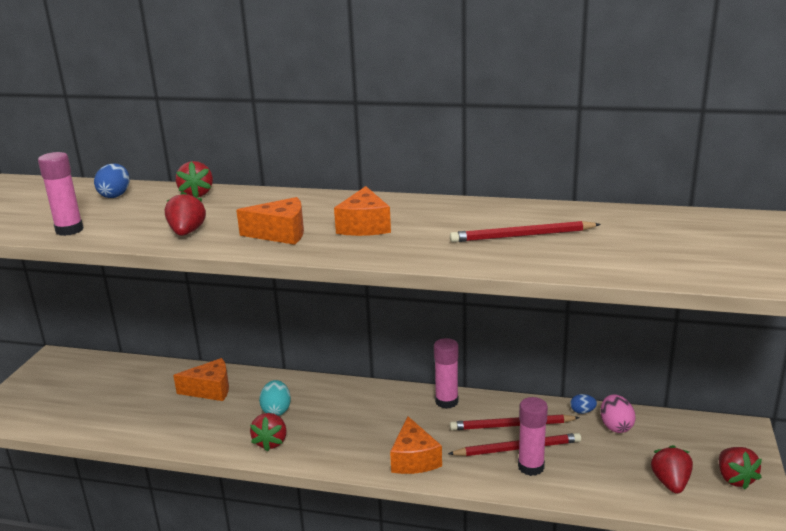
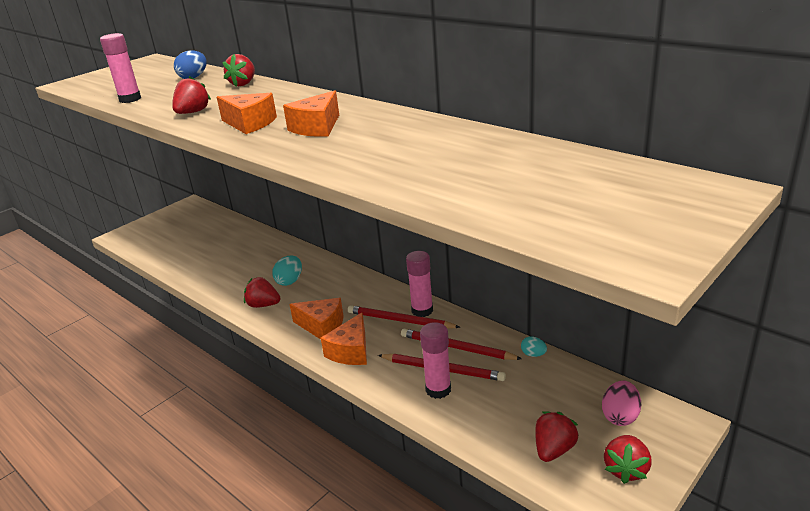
camera: 30 degrees right, 5 degrees up
orange cheese [173,358,229,401] -> orange cheese moved to [289,298,344,339]
red strawberry [250,413,287,452] -> red strawberry turned 75 degrees clockwise [244,277,280,308]
red pencil [450,221,601,242] -> red pencil moved to [348,305,460,329]
blue egg [570,394,597,414] -> turquoise egg [521,336,547,357]
pink egg [600,394,636,433] -> pink egg moved to [602,381,641,426]

